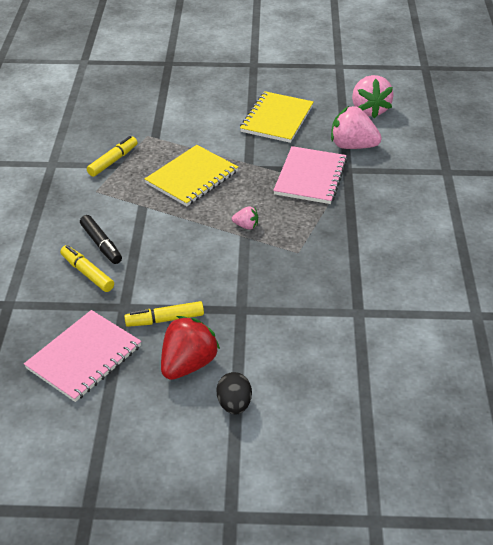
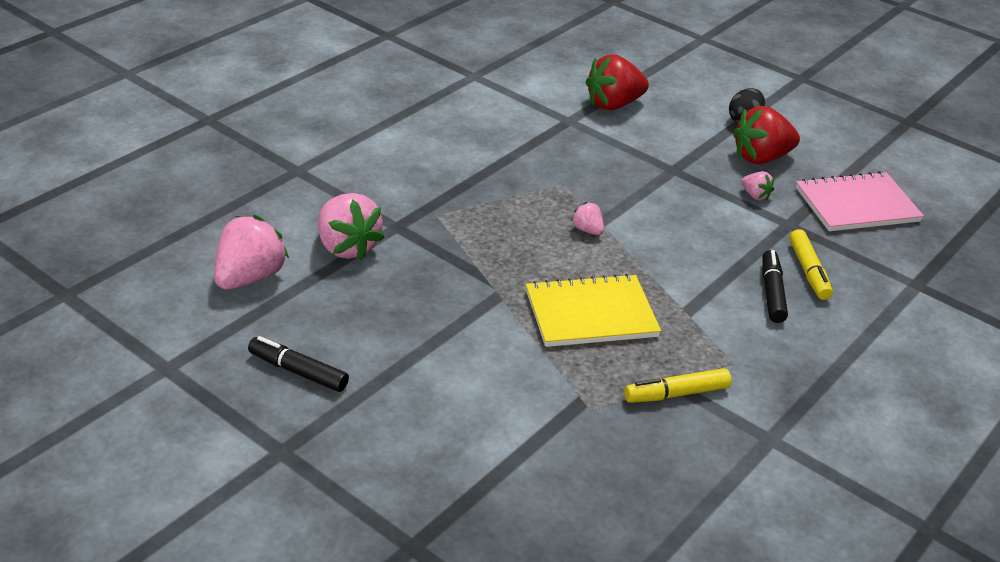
camera: 145 degrees left, 5 degrees down
yellow marker [124,301,204,327] -> pink strawberry [741,171,774,200]
yellow notebook [240,91,314,143] -> none
pink notebook [273,146,347,204] -> none
none -> black marker [248,336,349,392]
none -> red strawberry [586,54,649,110]

